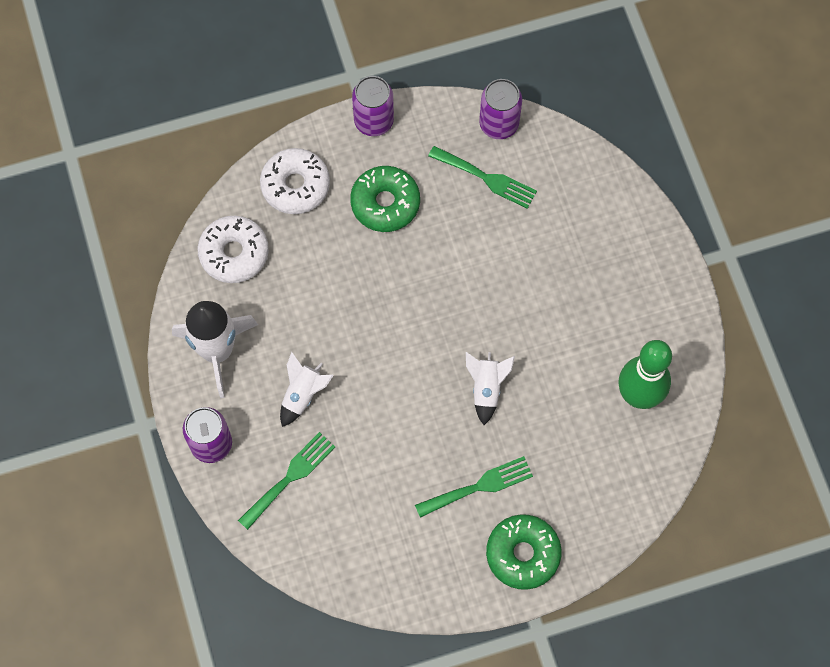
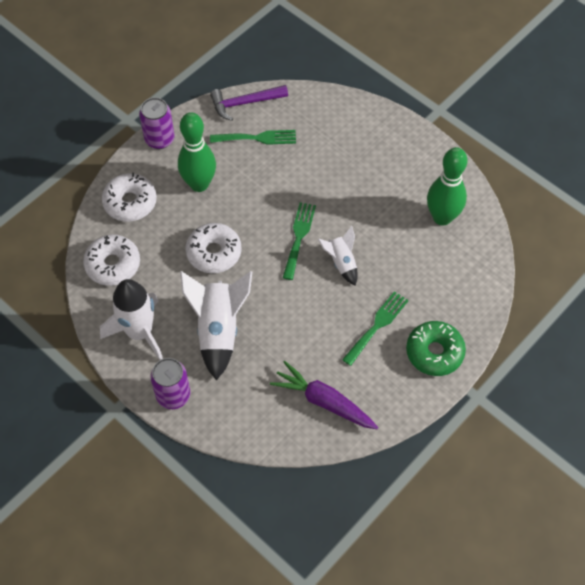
camera: 30 degrees left, 10 degrees down
green fork [238,432,335,530] -> green fork moved to [283,202,316,280]
white rocket [280,352,334,427] -> white rocket [180,271,252,380], size x1.81
green donut [350,166,420,232] -> green bowling pin [178,112,216,192]
purple can [479,79,522,139] -> purple hammer [210,85,288,121]
none -> white donut [186,223,242,273]
none -> purple carrot [270,361,378,429]

